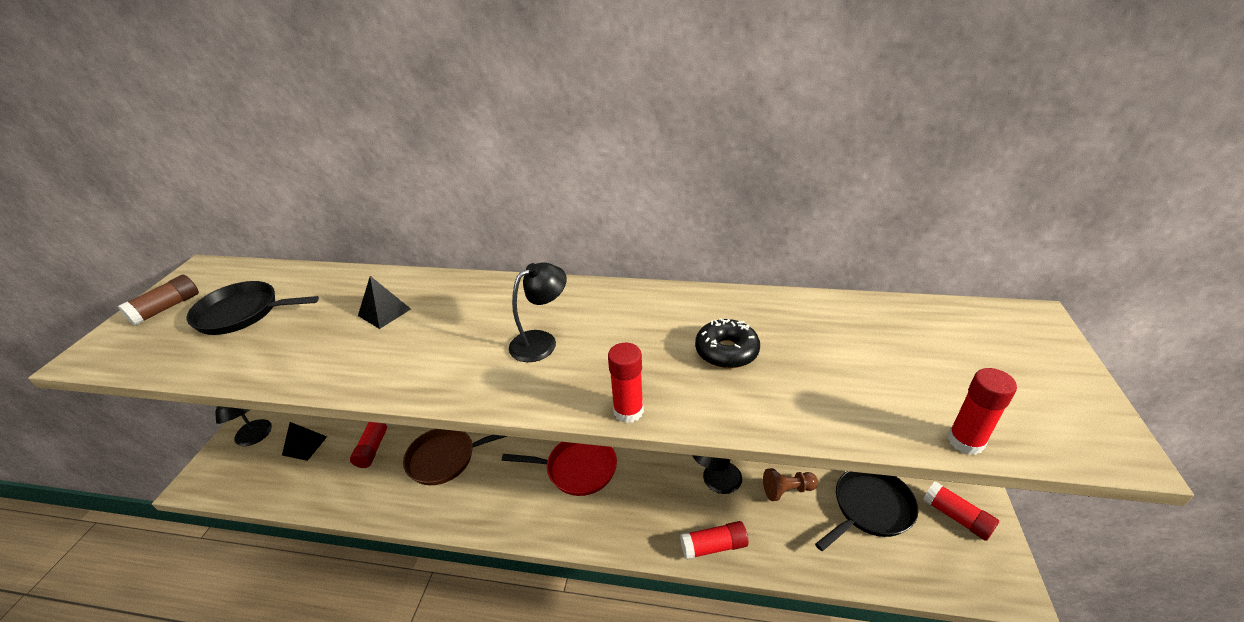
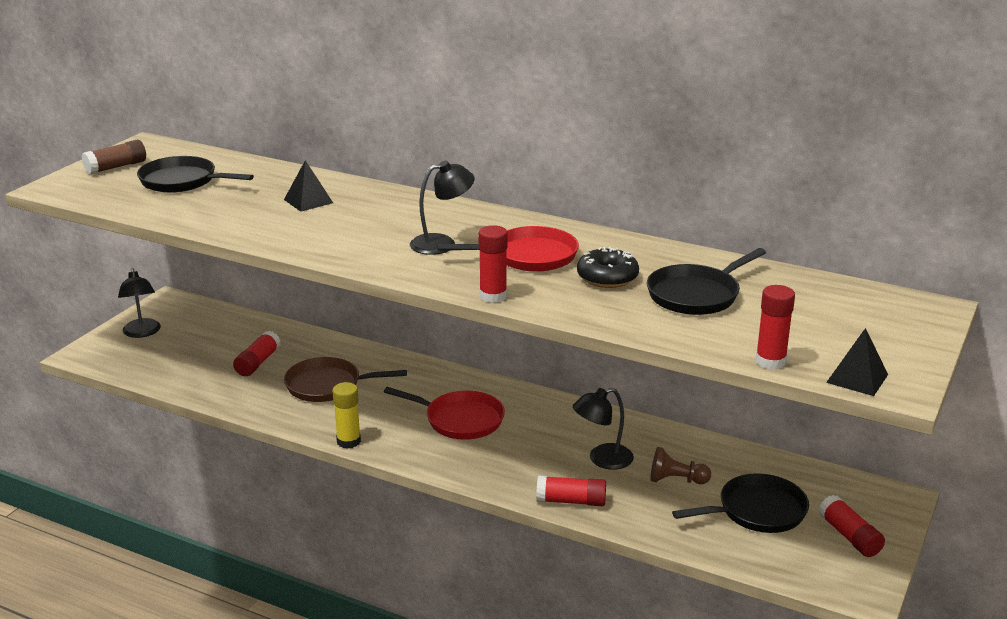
camera: 15 degrees right, 10 degrees down
black pyramid [282,422,327,461] -> black pyramid moved to [826,328,888,396]
none -> yellow glue stick [333,382,361,449]
none -> red pan [437,226,579,272]
none -> black pan [647,248,766,315]

